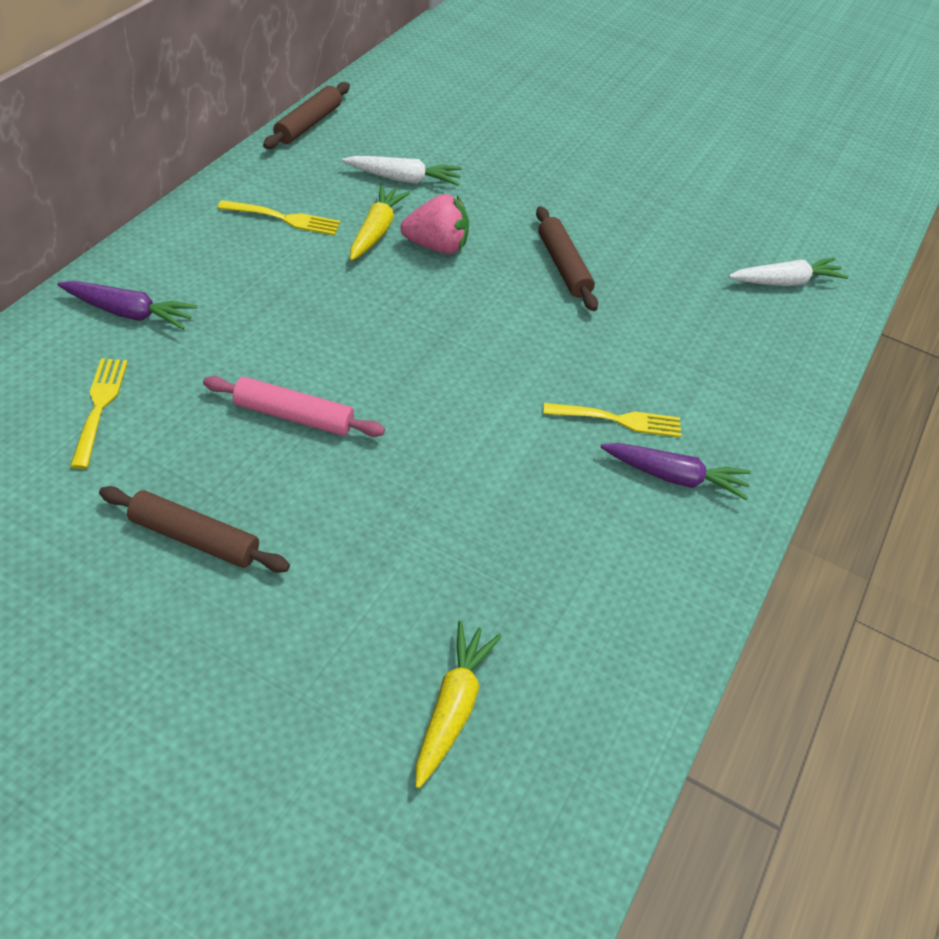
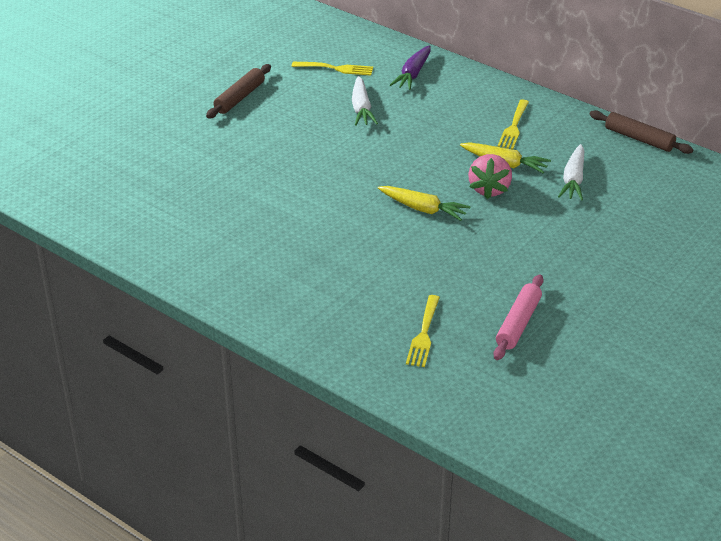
camera: 105 degrees right, 10 degrees down
pink rolling pin [203,376,385,437] -> pink rolling pin moved to [494,274,543,360]
yellow carrot [416,621,502,789] -> yellow carrot moved to [378,186,471,221]
brown rolling pin [536,206,598,311] -> none
yellow fork [543,403,681,438] -> yellow fork moved to [406,295,440,367]
purple carrot [600,443,751,501] -> none
white carrot [729,258,848,286] -> white carrot moved to [352,76,378,126]

